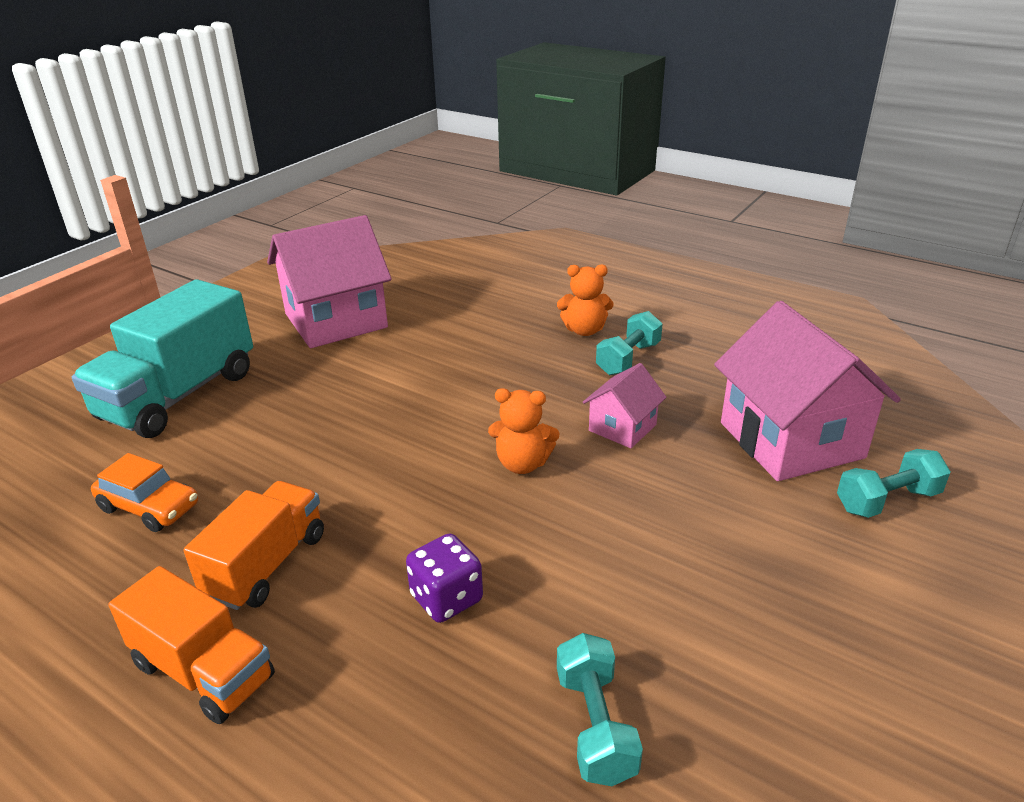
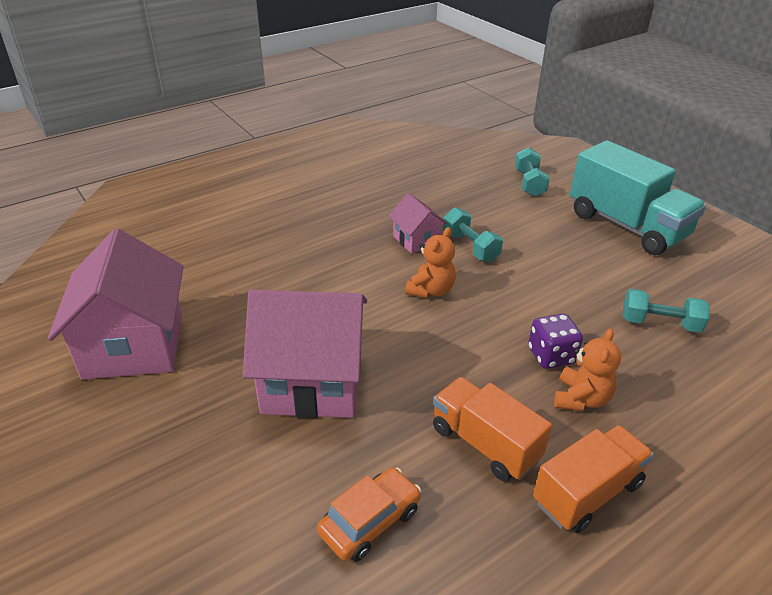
camera: 70 degrees left, 5 degrees up
turquoise truck [72,279,253,438] -> turquoise truck moved to [570,140,706,255]
orange teddy bear [557,264,614,336] -> orange teddy bear moved to [554,328,621,411]
turquoise dumbbell [596,311,663,375] -> turquoise dumbbell moved to [443,208,503,262]
pink house [714,301,901,481] -> pink house moved to [243,290,367,418]

